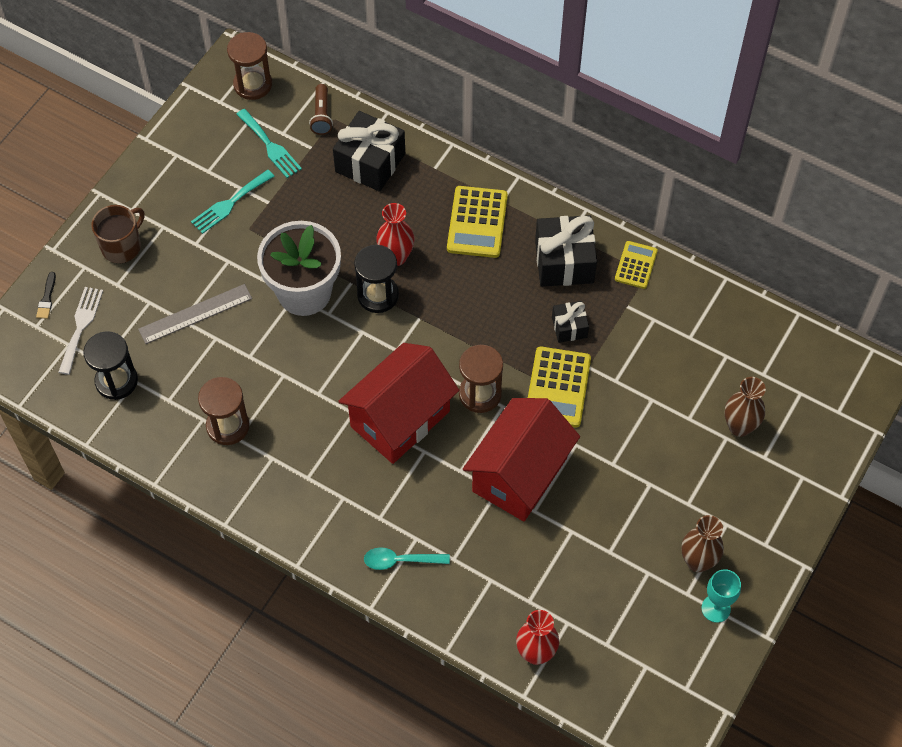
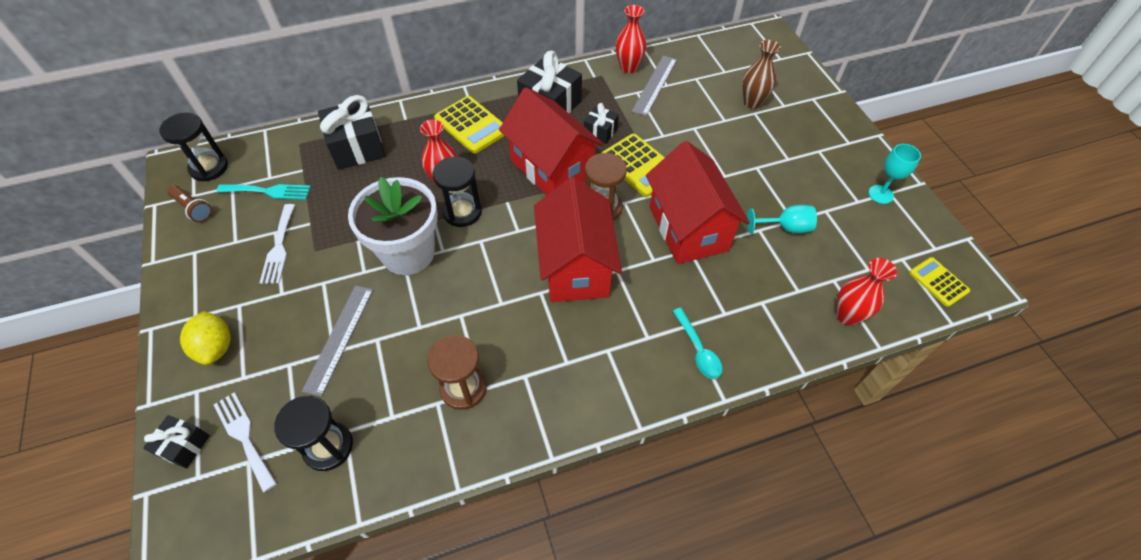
camera: 50 degrees left, 5 degrees down
black brush [36,272,56,319] -> black gift [143,415,210,469]
brown mug [92,205,145,263] -> yellow lemon [180,311,231,365]
turquoise fork [191,170,275,234] -> white fork [259,204,295,284]
brown hourglass [227,32,272,100] -> black hourglass [159,112,228,181]
brown flashlight [309,84,333,135] -> brown flashlight moved to [167,185,212,222]
turquoise spoon [364,547,450,570] -> turquoise spoon turned 60 degrees counterclockwise [673,308,722,379]
yellow calculator [615,241,658,289] -> yellow calculator moved to [909,257,970,307]
brown vase [681,515,724,572] -> none
none -> red house [499,87,604,195]
none -> red vase [616,5,646,73]
none -> grey ruler [632,56,677,116]
none -> turquoise goblet [747,205,817,234]

